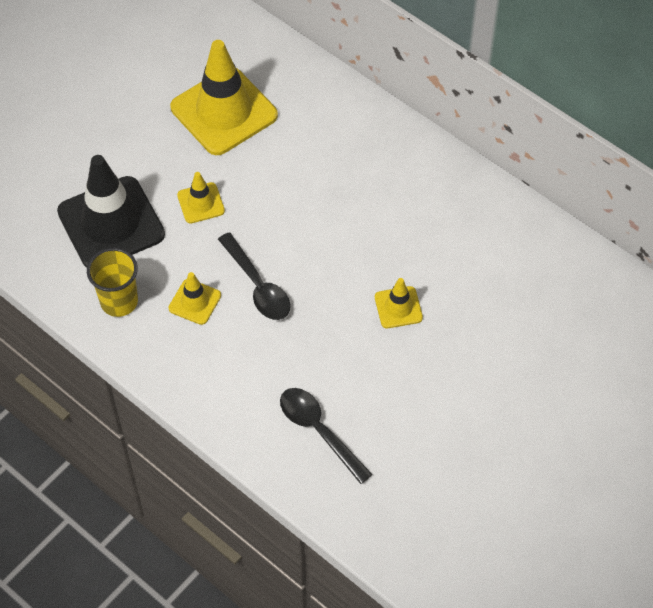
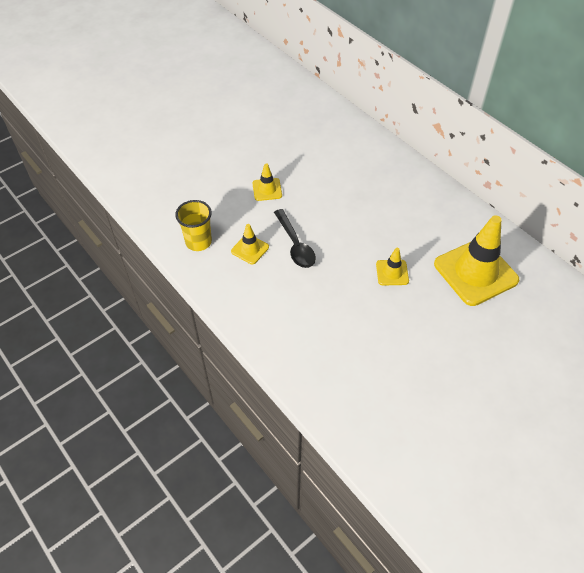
camera: 10 degrees right, 5 degrees down
black traffic cone [57,155,165,268] -> none
yellow traffic cone [170,40,278,155] -> yellow traffic cone moved to [434,215,519,306]
black spoon [280,388,373,484] -> none

